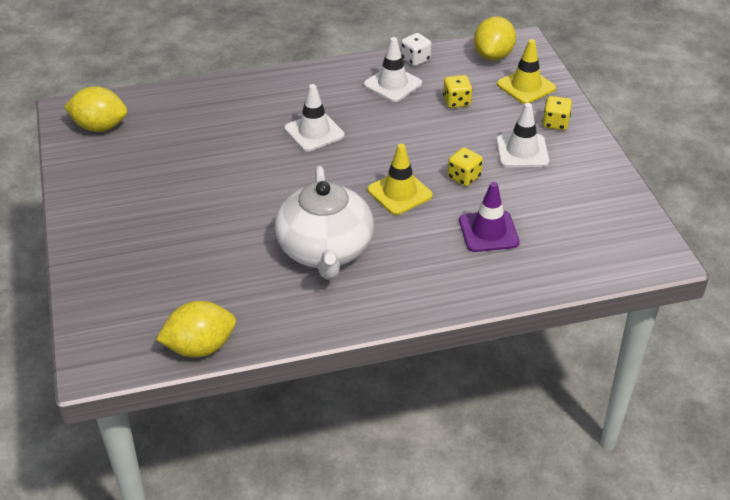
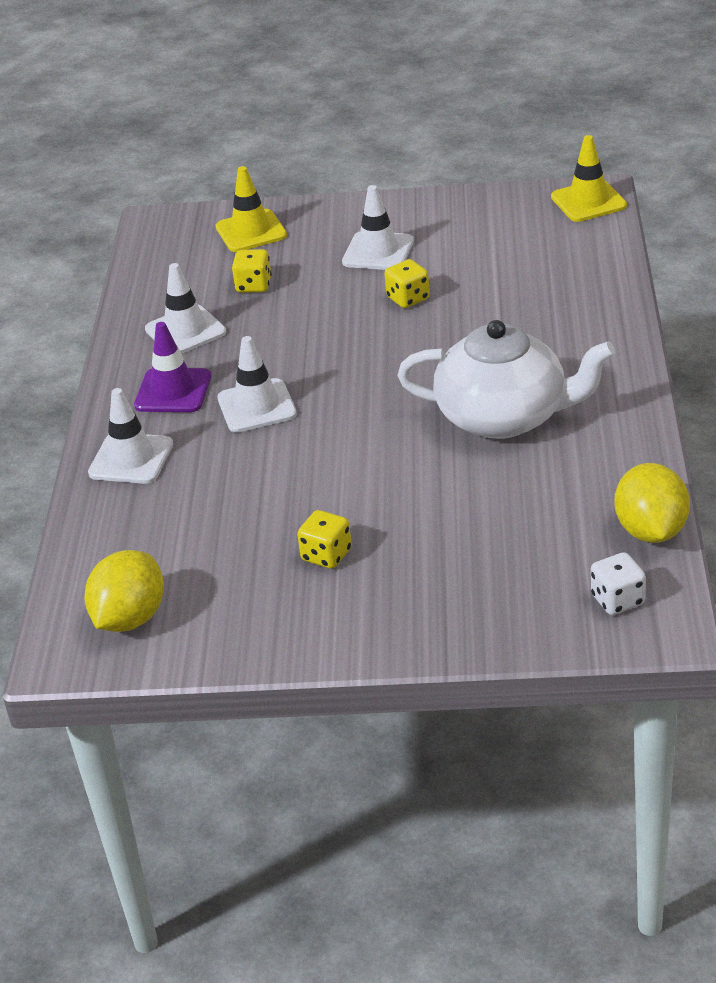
camera: 70 degrees left, 5 degrees down
yellow traffic cone [367,144,433,215] -> yellow traffic cone moved to [551,135,627,222]
white dice [401,33,431,66] -> white dice moved to [591,552,646,615]
purple traffic cone [459,182,520,252] -> purple traffic cone moved to [134,322,211,412]
yellow lemon [474,16,516,61] -> none
yellow dice [542,96,572,130] -> yellow dice moved to [297,510,352,569]
none -> white traffic cone [88,388,173,484]

